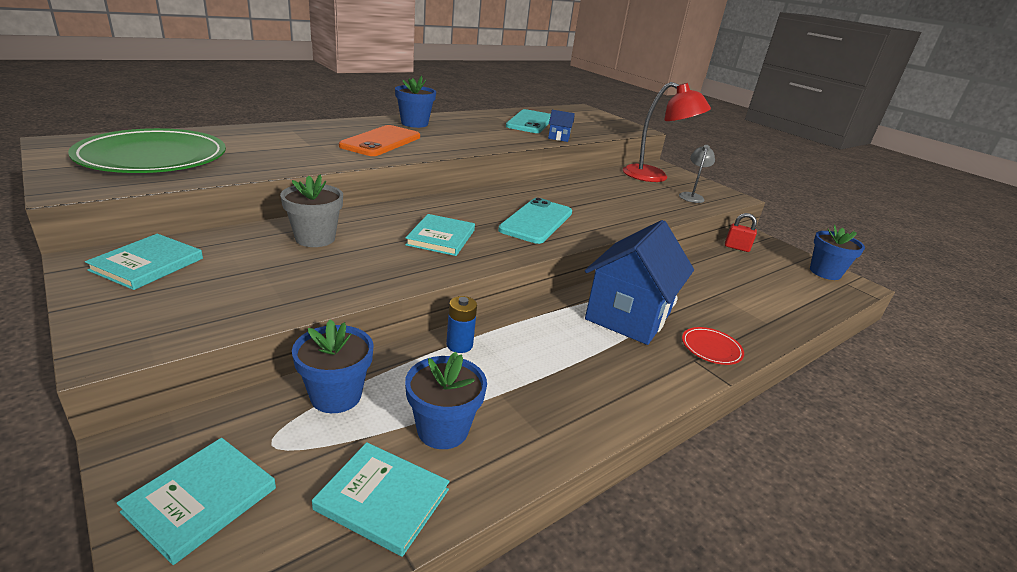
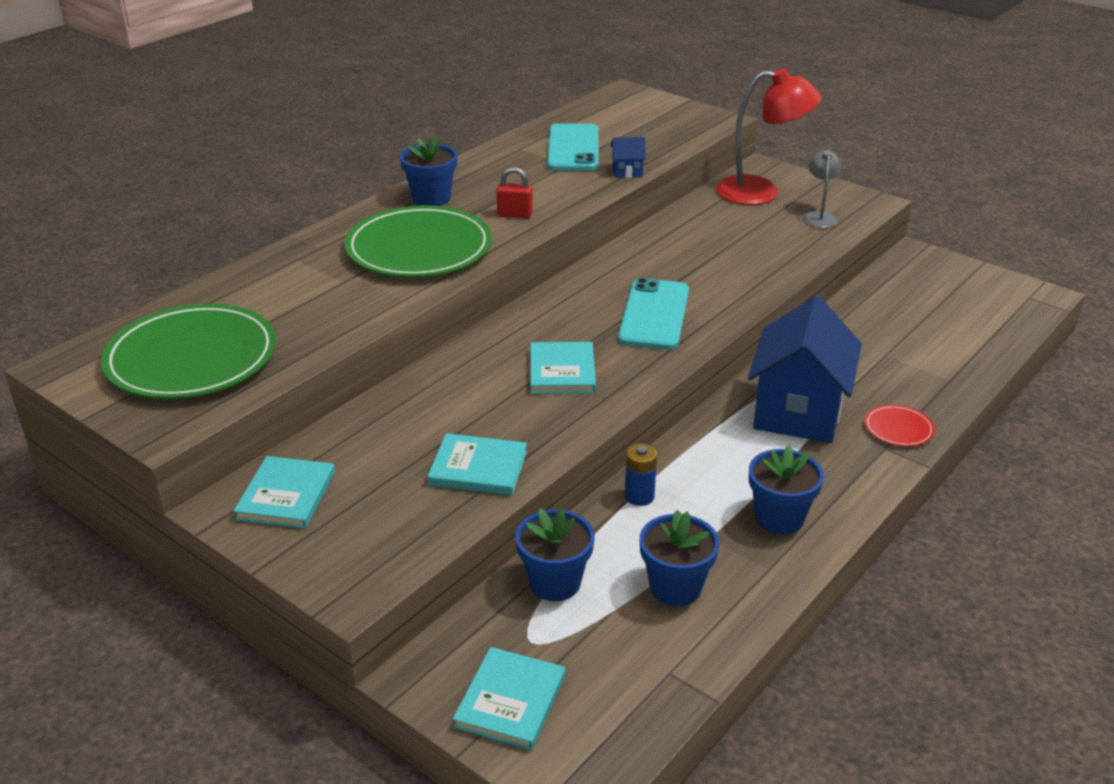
camera: 10 degrees left, 5 degrees up
grey flower pot [280,174,343,247] -> none
turquoise book [312,442,450,557] -> turquoise book moved to [427,433,527,495]
orange phone [339,125,420,156] -> green plate [344,205,492,277]
red padlock [725,213,757,252] -> red padlock moved to [496,167,533,218]
blue flower pot [810,225,865,280] -> blue flower pot moved to [749,445,824,534]

